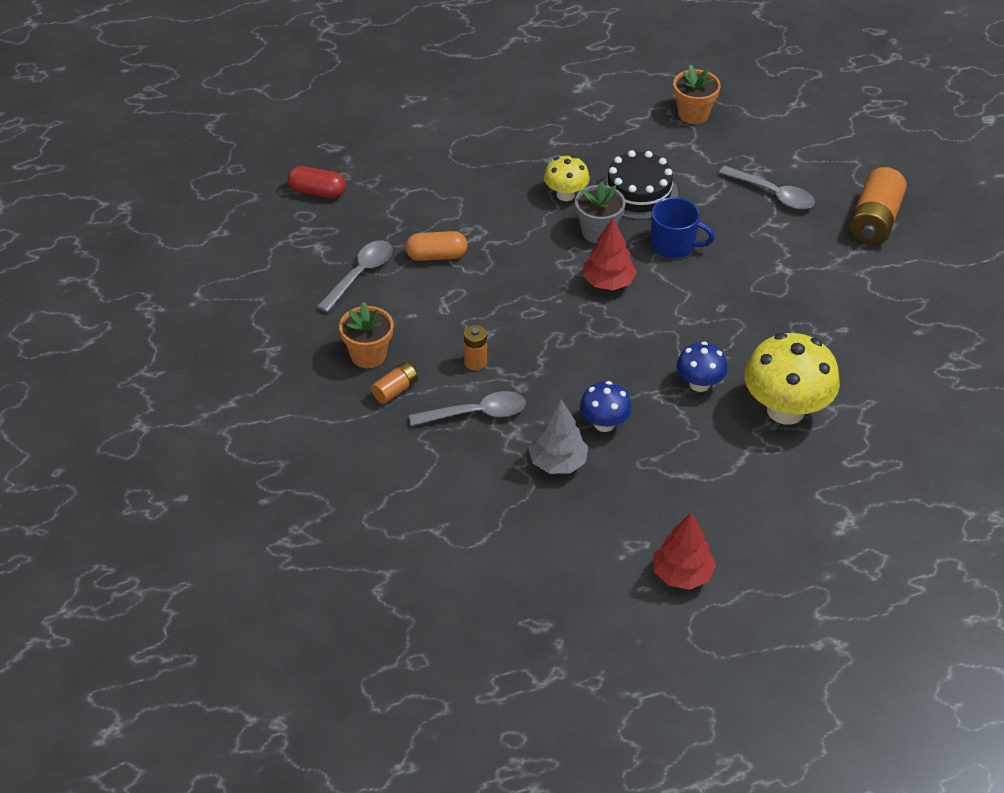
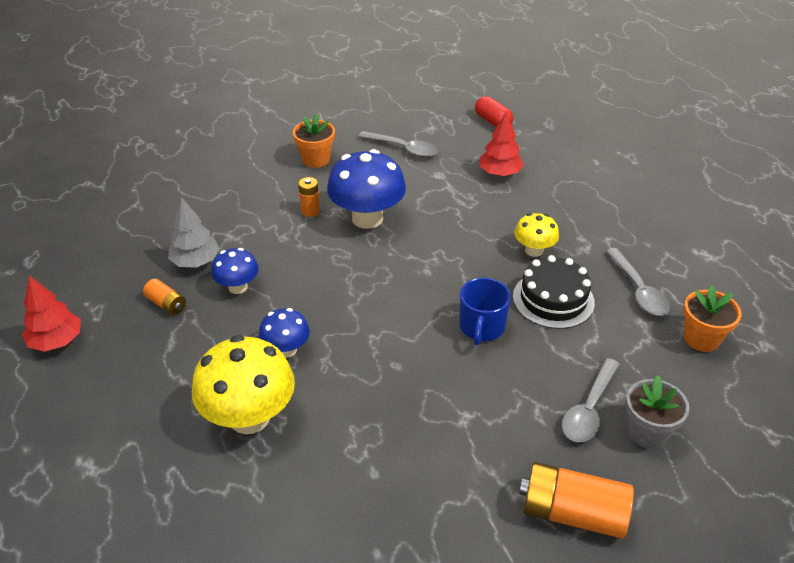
camera: 85 degrees right, 5 degrees down
red capsule [287,166,346,198] -> red capsule turned 45 degrees counterclockwise [475,96,514,127]
orange battery [371,362,418,404] -> orange battery moved to [143,279,186,315]
orange capsule [405,231,468,261] -> none
grey spoon [409,391,526,426] -> grey spoon moved to [606,248,670,316]
grey flower pot [575,181,626,243] -> grey flower pot moved to [626,375,689,448]
red tree [583,218,637,290] -> red tree moved to [479,111,524,176]
none -> blue mushroom [327,149,406,229]

